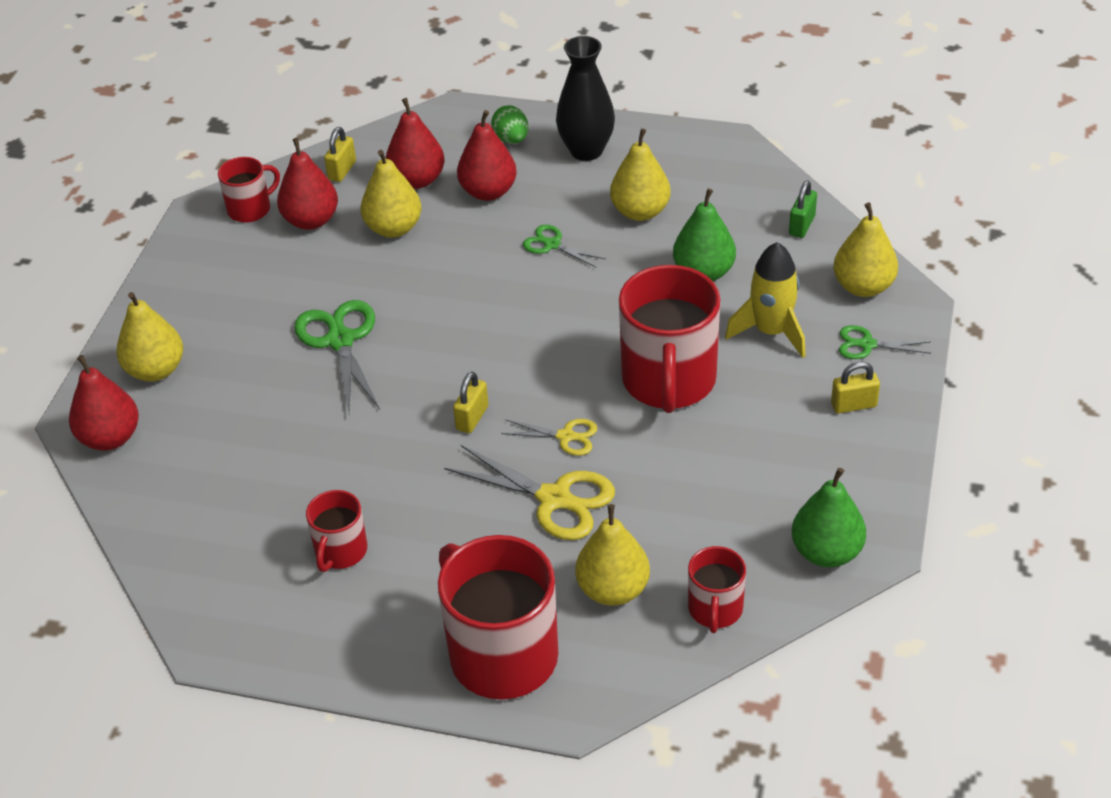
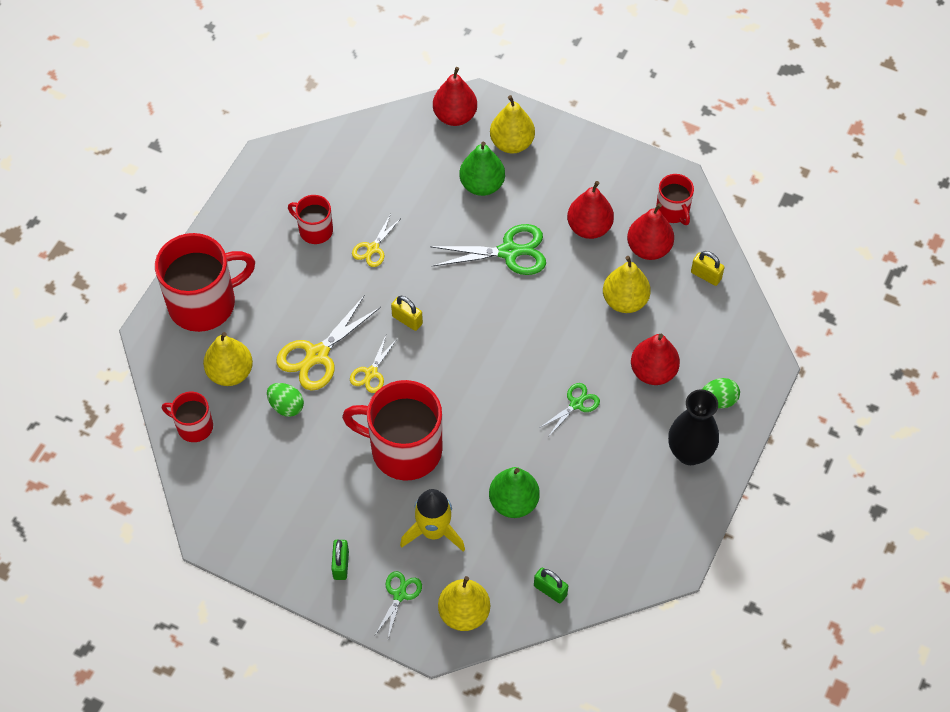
camera: 100 degrees right, 15 degrees up
red pear [385,98,445,189] -> red pear moved to [567,181,614,239]
yellow pear [610,128,671,221] -> none
green pear [792,468,866,567] -> green pear moved to [459,142,505,196]
yellow padlock [831,362,880,413] -> green padlock [331,540,349,580]
none -> green egg [267,383,304,417]
none -> yellow scissors [352,214,400,267]

